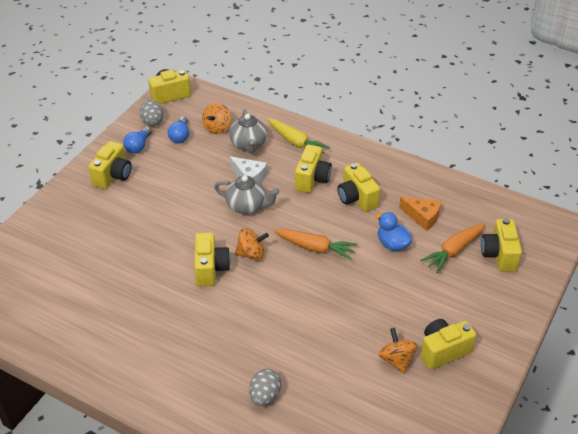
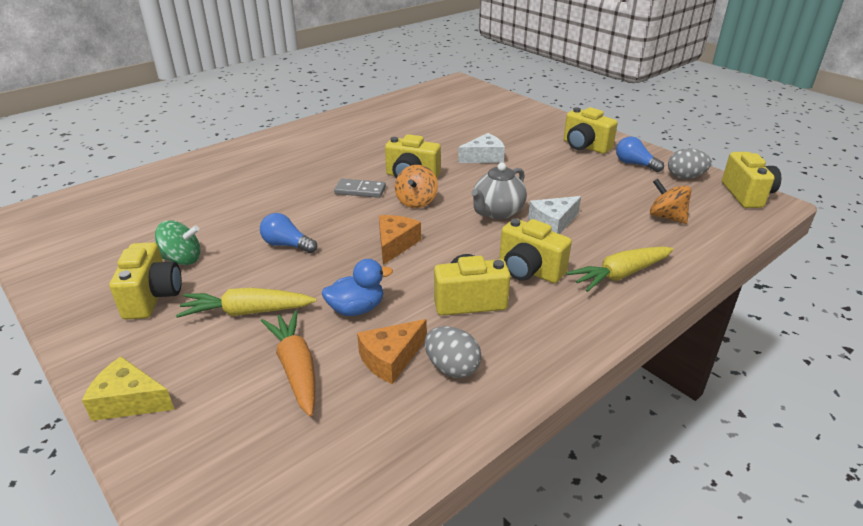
camera: 110 degrees right, 10 degrees down
blue light bulb [168,116,189,143] -> blue light bulb moved to [260,213,317,253]
grey teapot [229,109,267,154] -> none
grey egg [249,369,281,406] -> grey egg moved to [425,326,482,378]
orange carrot [274,229,357,260] -> orange cheese [379,215,421,265]
orange spinning top [379,328,418,374] -> green spinning top [155,220,201,265]
yellow camera [481,218,522,271] -> none
none -> yellow cheese [82,357,174,421]
none -> yellow carrot [176,288,317,318]
none -> grey domino [334,179,386,198]
none -> white cheese [458,133,505,163]

